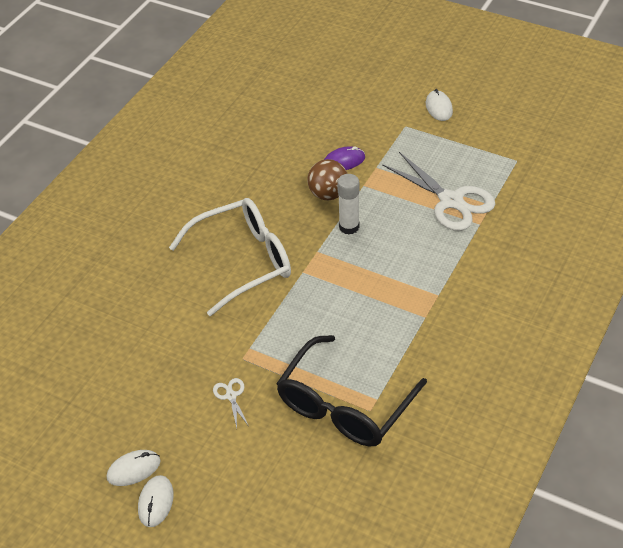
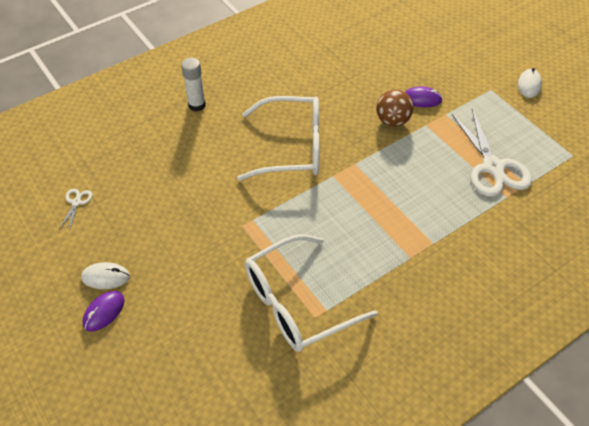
camera: 25 degrees right, 5 degrees up
white mouse [138,475,174,527] -> purple mouse [82,291,125,331]
white scissors [213,378,249,428] -> white scissors moved to [59,189,92,231]
black glasses [276,335,427,446] -> white glasses [245,234,378,352]
white glue stick [337,174,360,235] -> white glue stick moved to [181,58,206,112]

